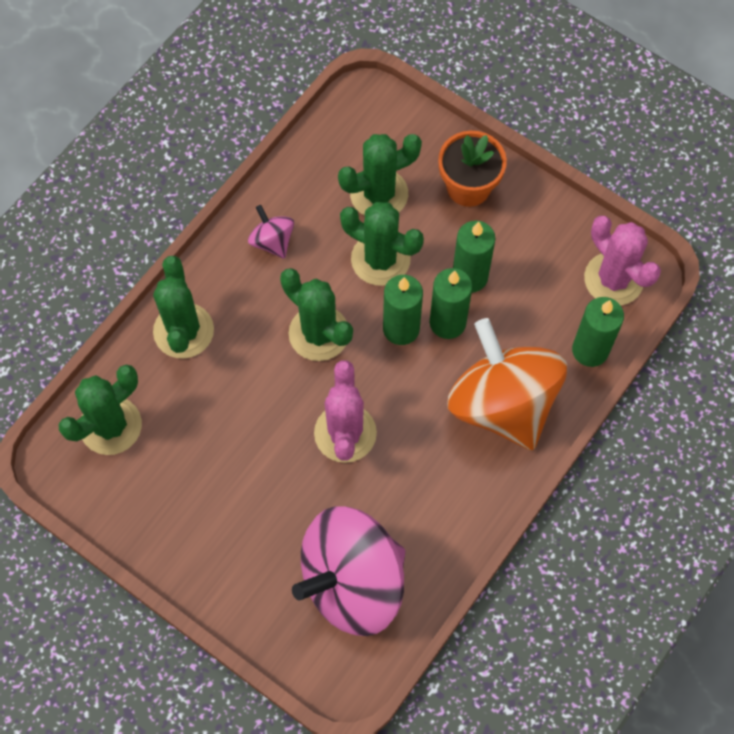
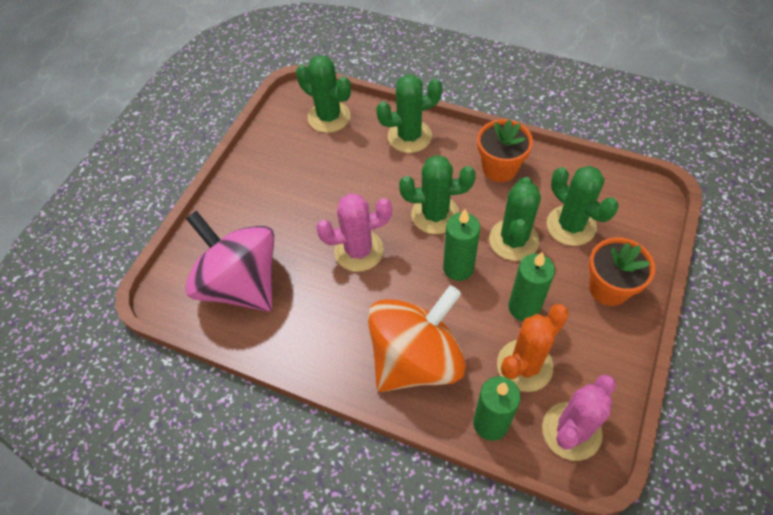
camera: 80 degrees right, 10 degrees down
pink spinning top [248,205,294,259] -> orange flower pot [477,119,533,182]
green cactus [280,268,353,361] -> green cactus turned 60 degrees clockwise [399,155,476,234]
green candle [430,268,472,339] -> none
none -> orange cactus [497,304,569,392]

